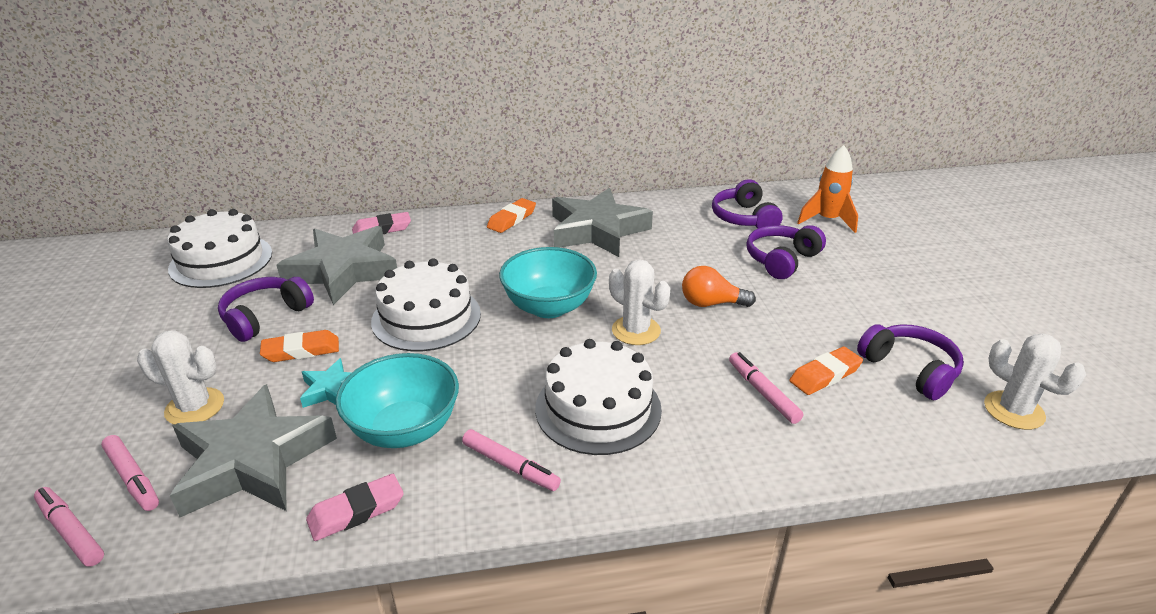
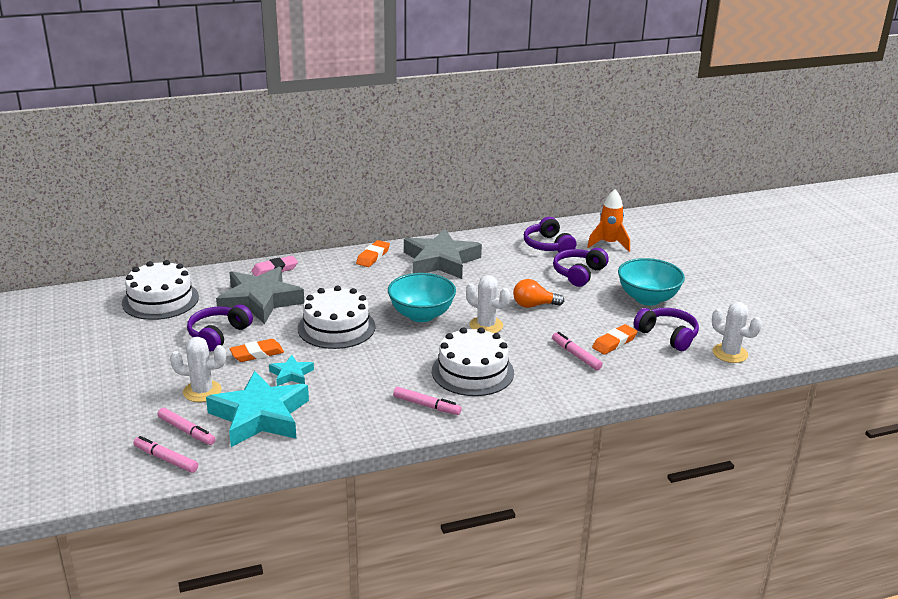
camera: 10 degrees left, 5 degrees down
grey star [170,384,337,517] -> turquoise star [206,371,309,447]
pink eraser [306,474,403,541] -> none
turquoise bowl [336,353,459,448] -> turquoise bowl moved to [618,258,685,306]

